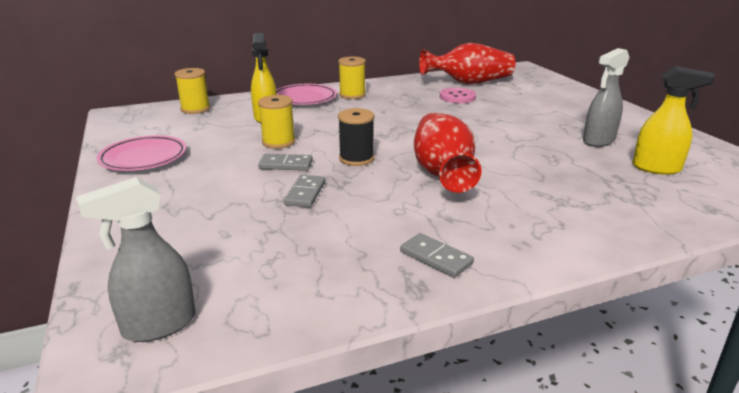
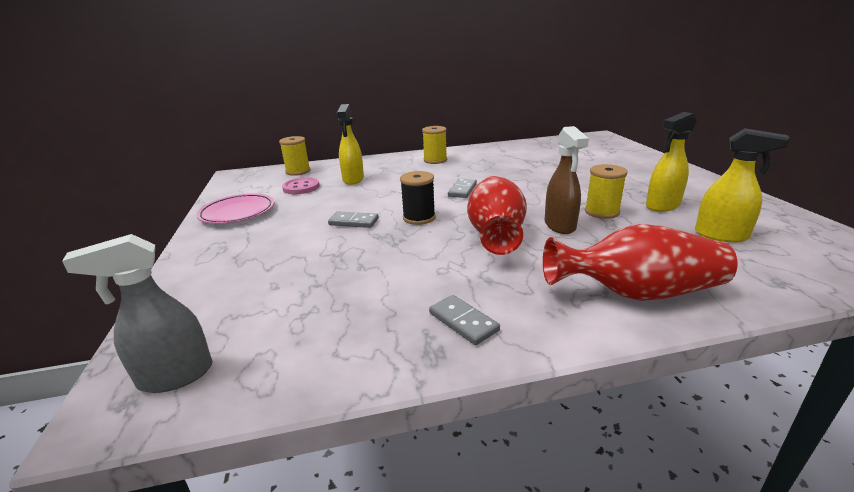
camera: 10 degrees right, 0 degrees up
yellow spool [258,95,295,149] -> yellow spool moved to [585,164,627,219]
pink plate [276,84,337,105] -> none
grey domino [284,175,325,207] -> grey domino moved to [448,178,477,198]
red vase [419,43,515,84] -> red vase moved to [543,224,738,301]
pink button [440,88,476,103] -> pink button moved to [282,177,320,194]
grey spray bottle [583,48,630,147] -> yellow spray bottle [646,112,697,212]
none -> brown spray bottle [545,126,589,234]

